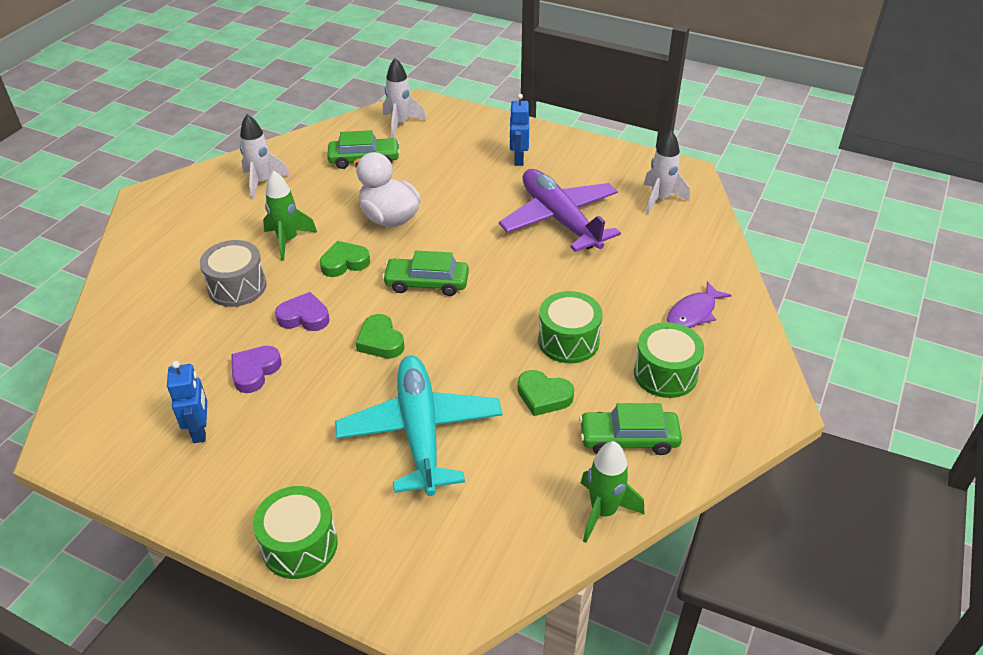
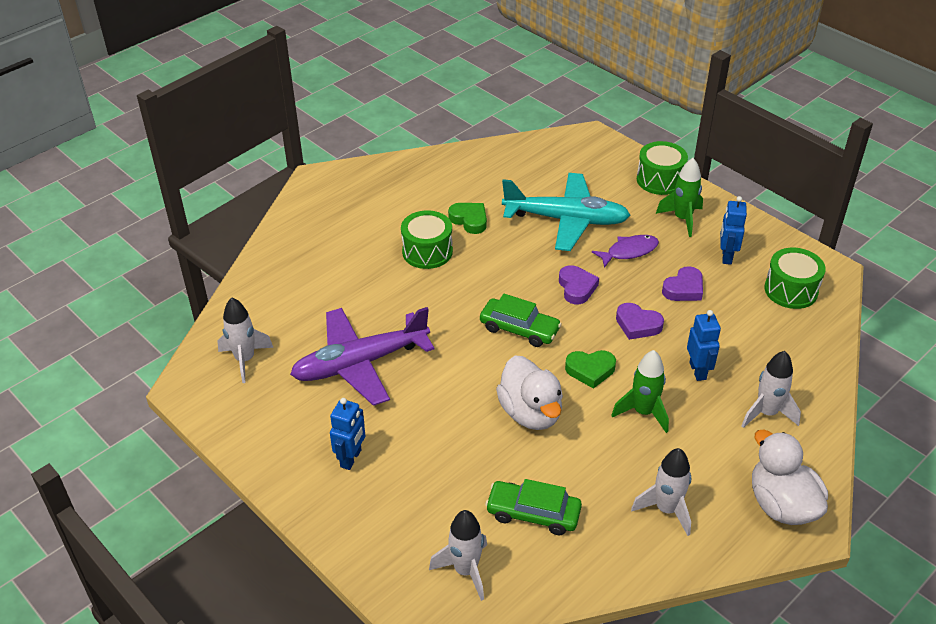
camera: 160 degrees left, 0 degrees up
grey drum [200,240,267,307] -> blue robot [687,310,721,381]
turquoise plane [335,356,502,496] -> turquoise plane turned 90 degrees counterclockwise [502,173,630,251]
green heart [356,314,404,358] -> purple heart [559,265,599,304]
purple plane [499,169,621,252] -> purple plane turned 75 degrees clockwise [290,307,434,406]
green car [579,403,682,455] -> none
green rocket [581,441,645,543] -> green rocket moved to [656,158,703,237]
green drum [634,322,704,398] -> green drum moved to [764,248,826,309]
purple fish [667,281,732,328] -> purple fish moved to [592,235,659,268]
none -> white rocket [742,351,801,428]
none -> white duck [752,430,828,525]

